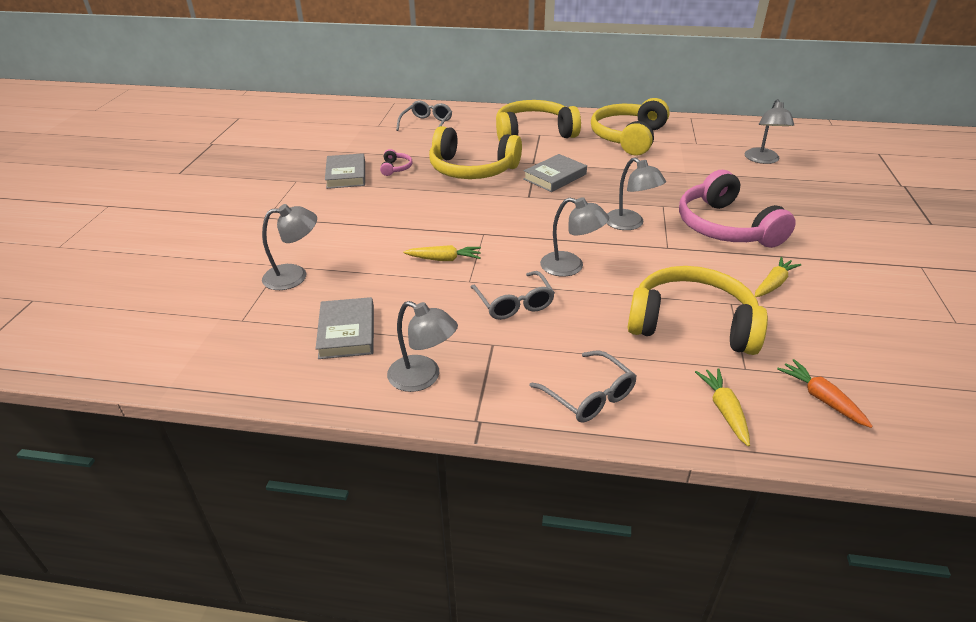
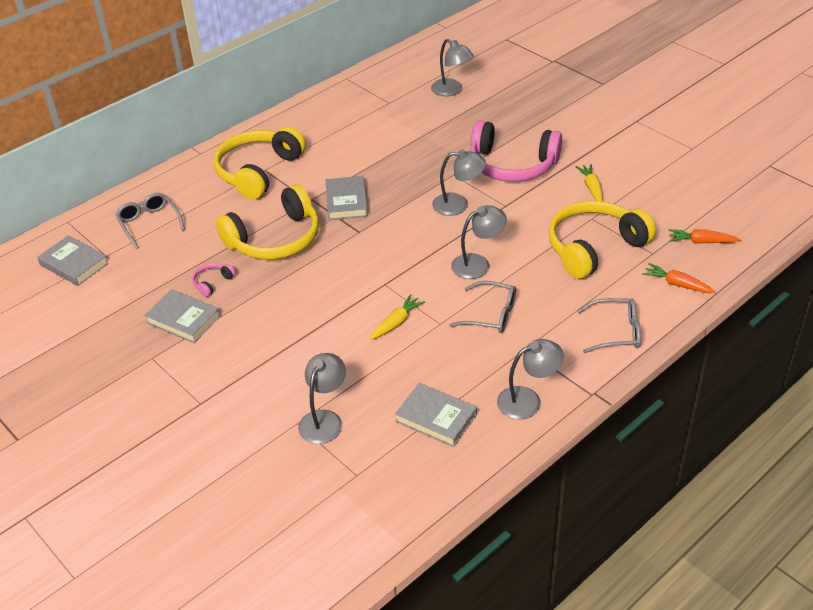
camera: 50 degrees left, 5 degrees up
pink headphones [380,149,413,176] -> pink headphones turned 90 degrees counterclockwise [192,263,236,297]
yellow headphones [591,98,669,156] -> none
yellow carrot [695,368,750,447] -> orange carrot [643,263,715,293]
none -> grey book [37,236,109,286]

